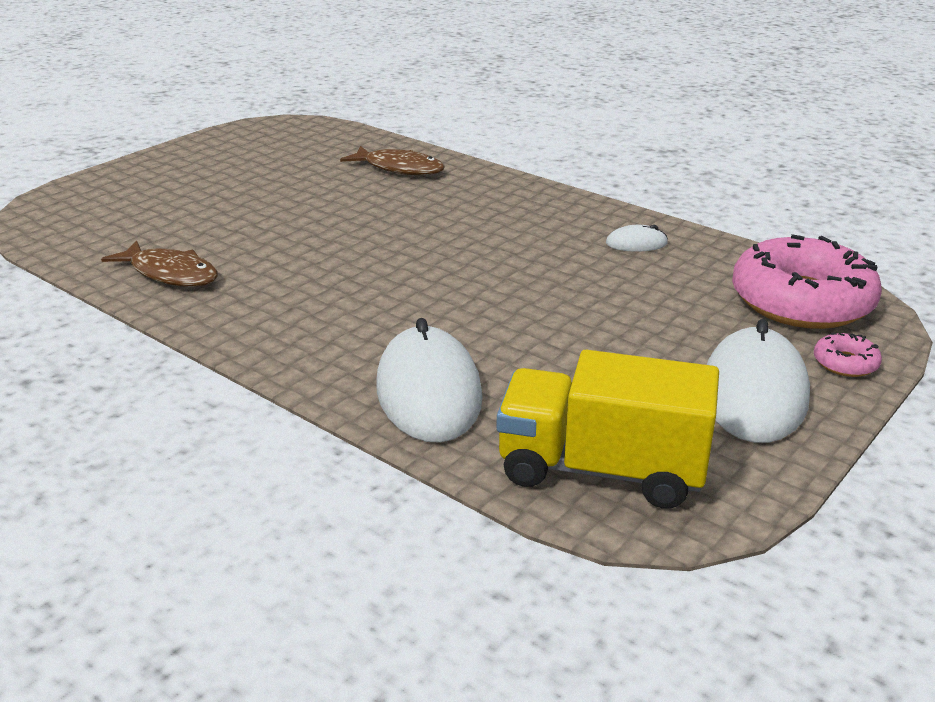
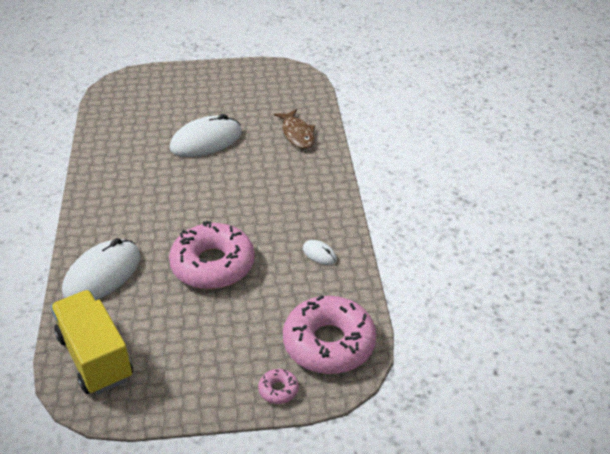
camera: 45 degrees right, 10 degrees up
brown fish [101,240,218,287] -> none
white mouse [707,319,810,443] -> white mouse moved to [170,114,242,157]
none -> pink donut [169,221,255,289]

